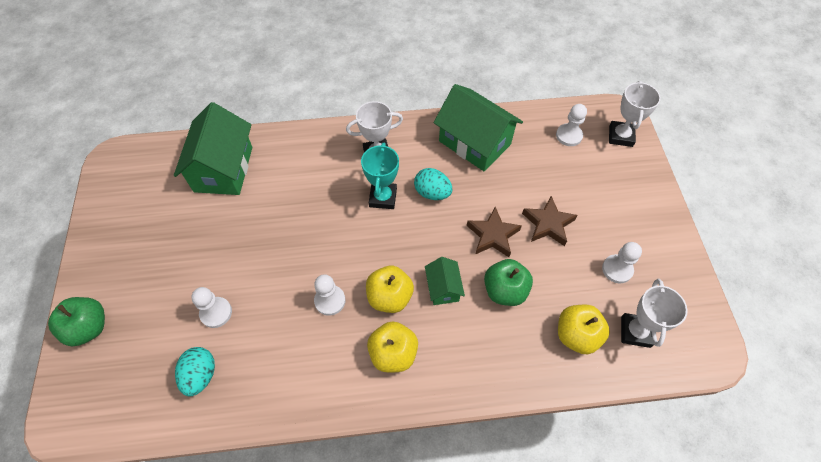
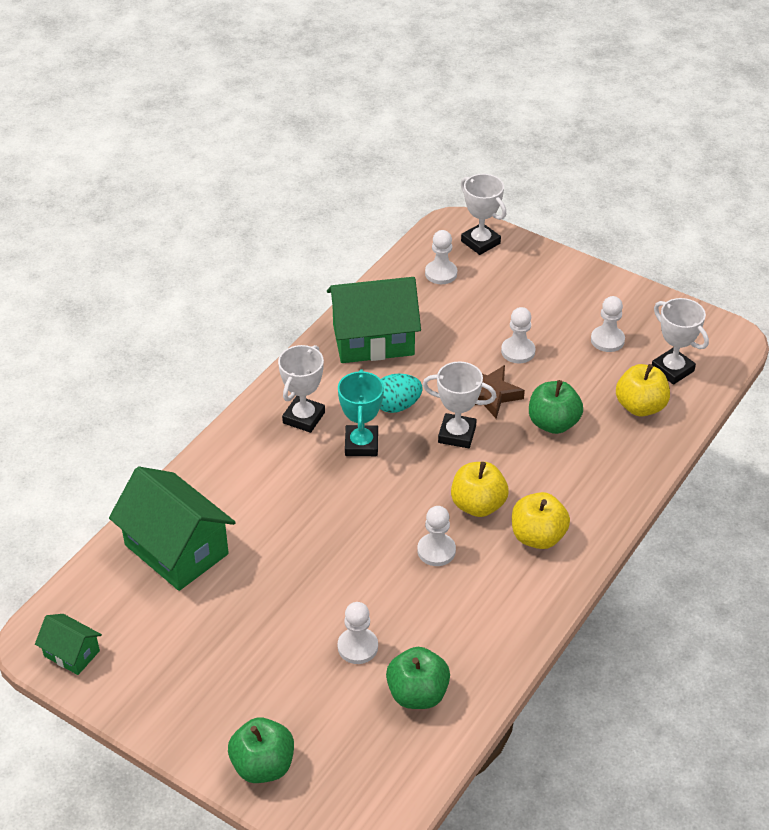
camera: 50 degrees left, 15 degrees down
turquoise egg [175,347,215,396] -> green apple [386,647,450,709]
turquoise trophy [361,143,399,209] -> turquoise trophy turned 45 degrees clockwise [338,369,384,456]
green house [425,257,465,305] -> green house moved to [35,614,102,675]
brown star [522,196,578,246] -> white pawn [501,307,536,363]
none -> white trophy [423,361,496,448]

